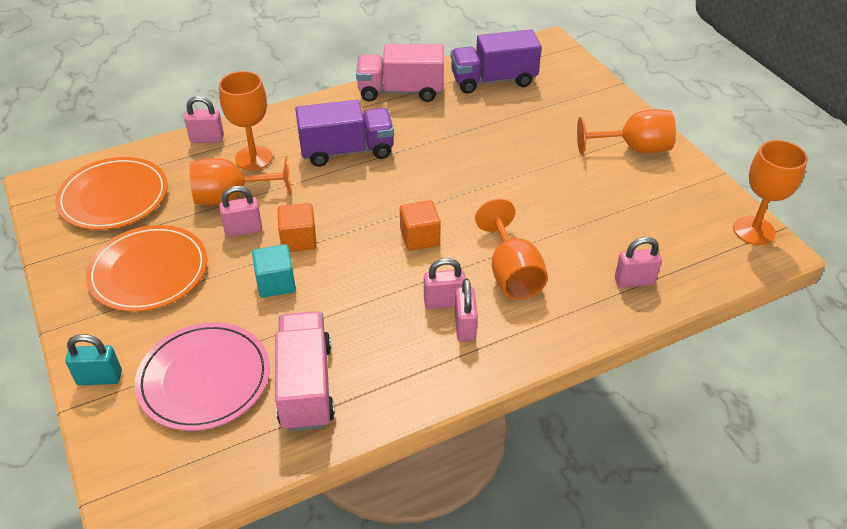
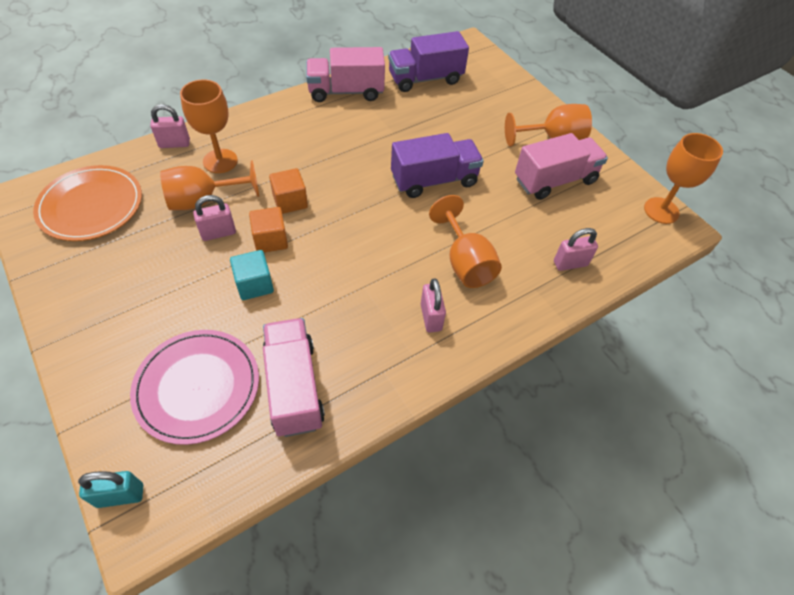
camera: 10 degrees left, 10 degrees up
turquoise padlock [65,334,122,385] -> turquoise padlock moved to [78,471,143,508]
orange plate [86,225,207,312] -> none
purple truck [295,100,394,167] -> purple truck moved to [391,133,484,198]
orange cube [400,200,441,251] -> orange cube moved to [269,168,308,214]
pink padlock [424,258,466,309] -> none
none -> pink truck [515,133,608,200]

